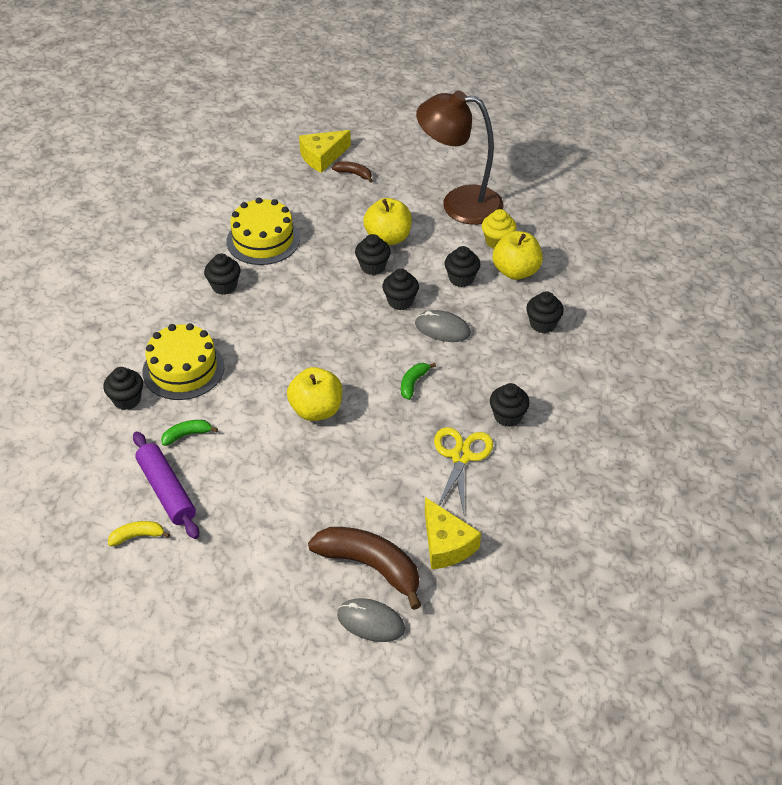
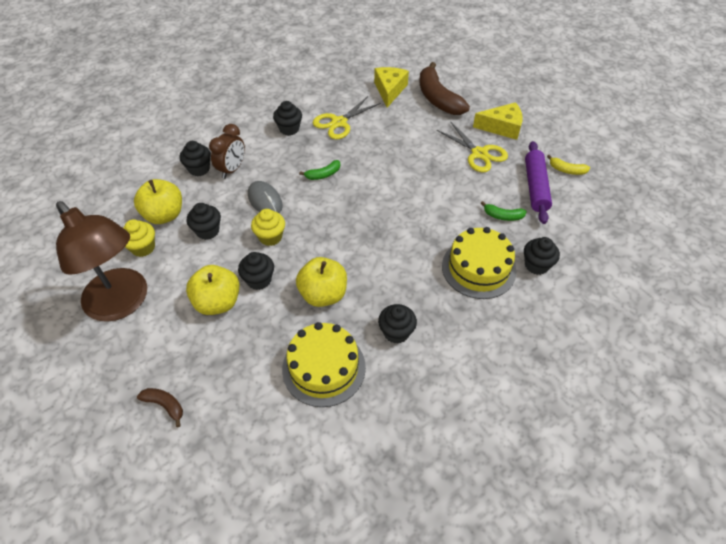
camera: 145 degrees left, 5 degrees up
yellow apple [287,367,342,421] -> yellow apple moved to [296,257,347,307]
yellow cheese [299,130,351,173] -> yellow cheese moved to [473,102,523,140]
brown banana [332,161,373,183] -> brown banana turned 150 degrees clockwise [137,388,183,427]
grey mouse [337,598,405,642] -> none
black cupcake [382,269,419,310] -> yellow cupcake [251,209,285,246]
none -> brown clock [209,124,245,179]
none -> yellow scissors [437,121,508,173]

